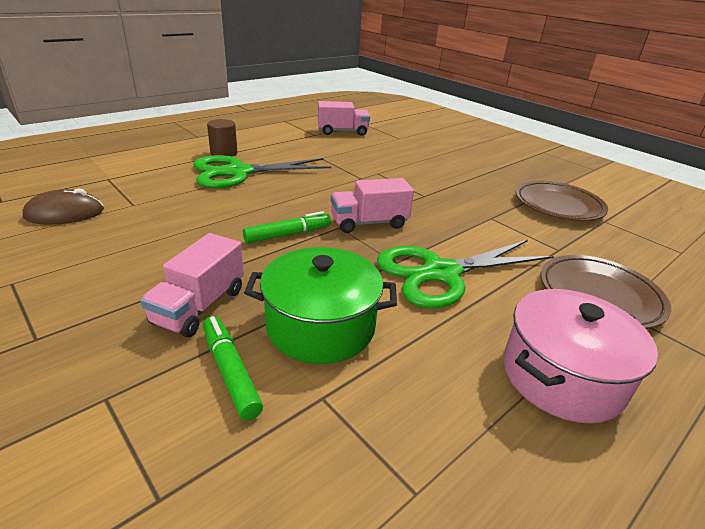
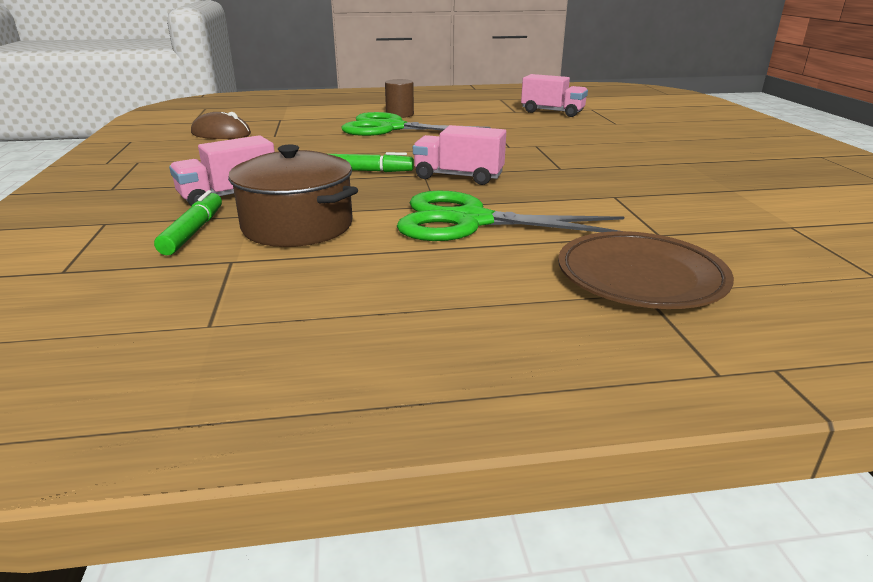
camera: 35 degrees right, 5 degrees down
green pot [244,247,397,364] -> brown pot [228,145,358,247]
pink pot [503,289,658,423] -> none
brown plate [516,181,608,221] -> none

